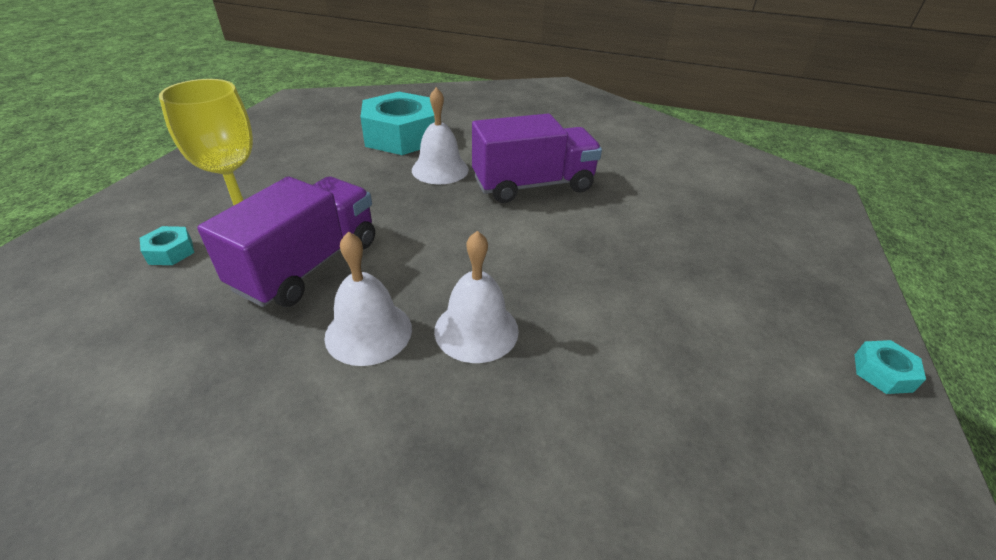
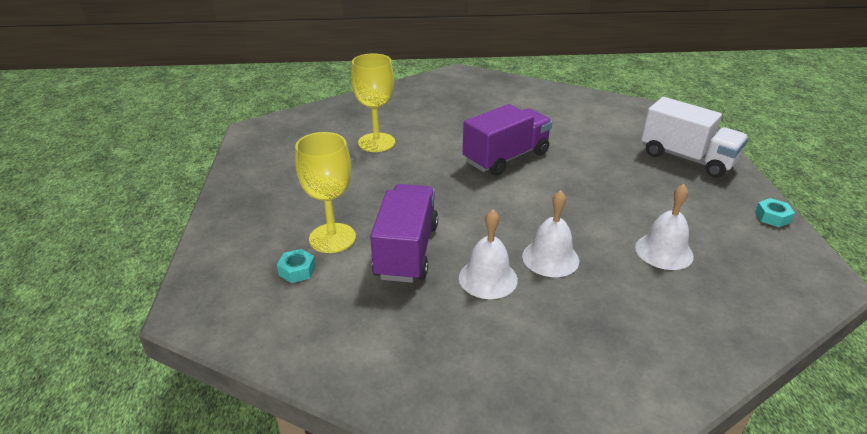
camera: 20 degrees left, 5 degrees down
turquoise nut [360,92,435,155] -> yellow goblet [351,53,395,152]
white bell [412,87,469,184] -> white bell moved to [635,184,694,270]
none -> white truck [641,97,748,178]

